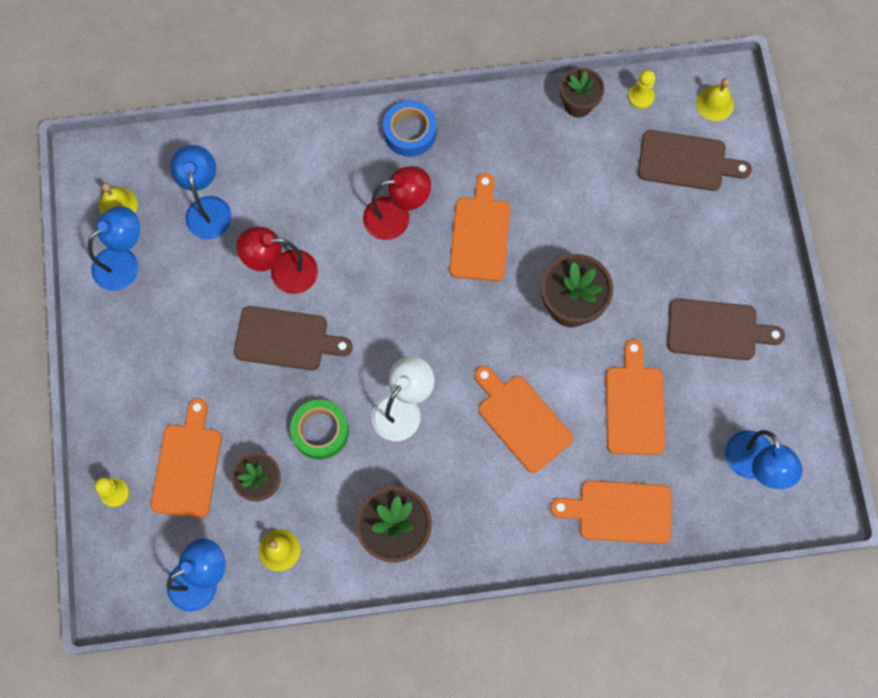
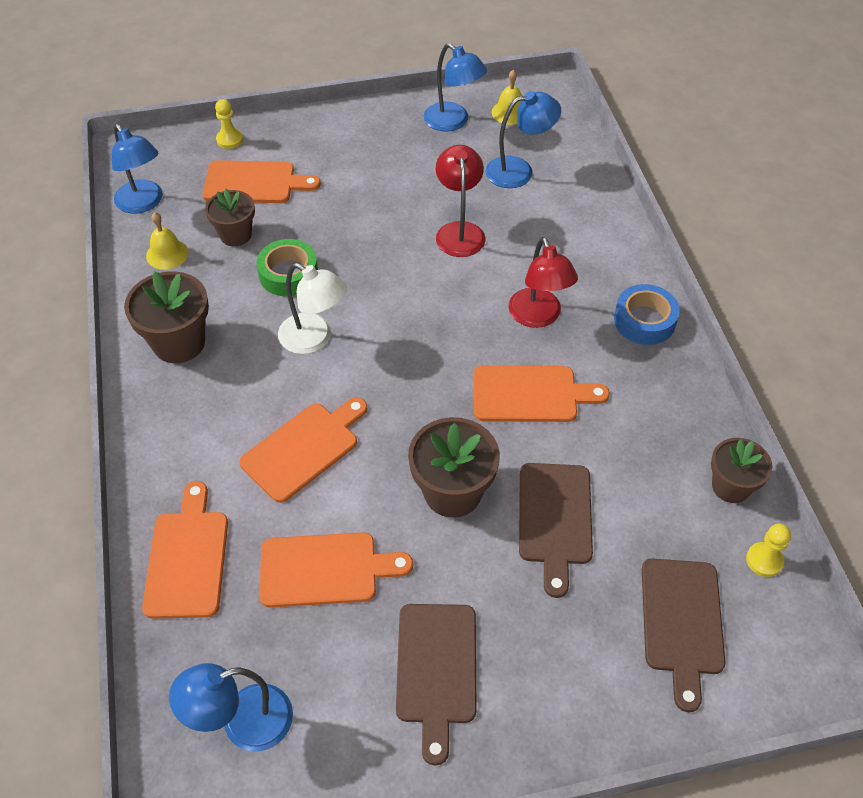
camera: 85 degrees right, 20 degrees down
brown cutting board [234,306,352,370] -> brown cutting board moved to [519,463,593,598]
yellow bell [696,78,734,121] -> none

